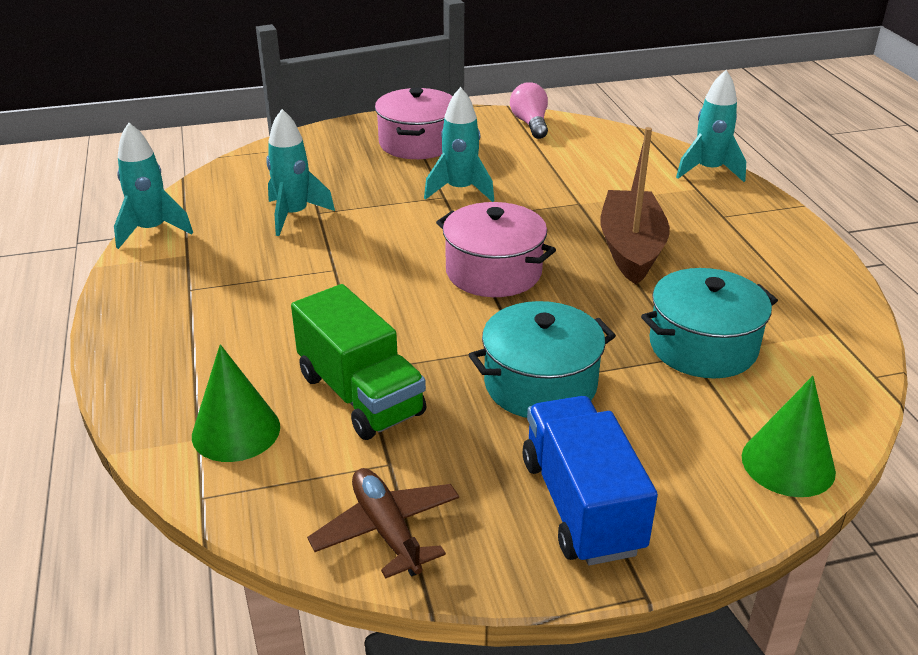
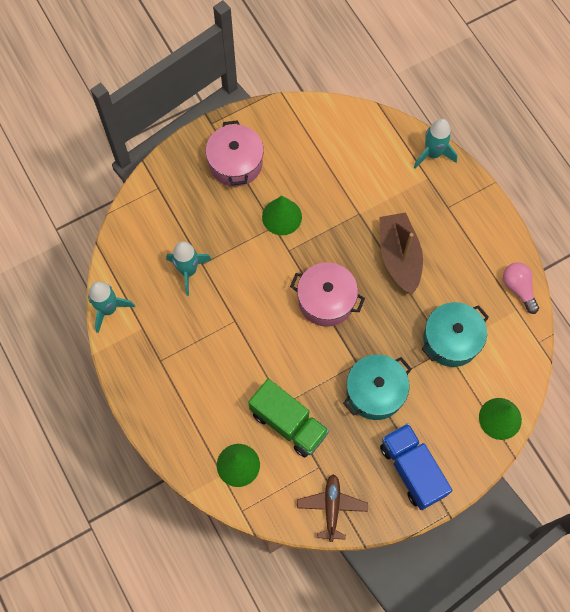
camera: 15 degrees left, 35 degrees up
brown plane [307,468,459,579] -> brown plane turned 45 degrees clockwise [297,474,368,542]
turquoise rocket [424,87,494,202] -> green cone [262,196,302,235]
pink light bulb [510,82,548,139] -> pink light bulb moved to [503,262,539,314]

